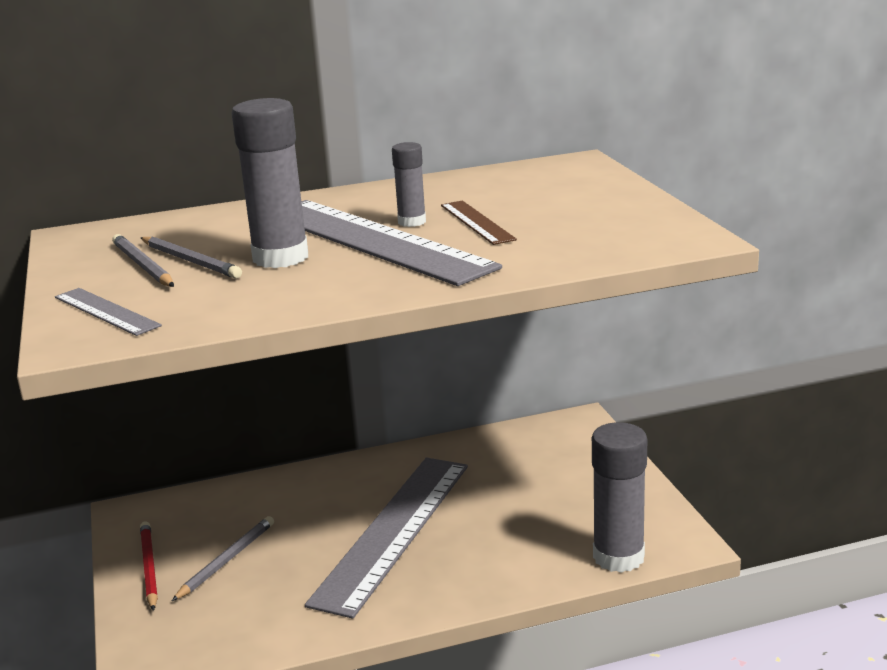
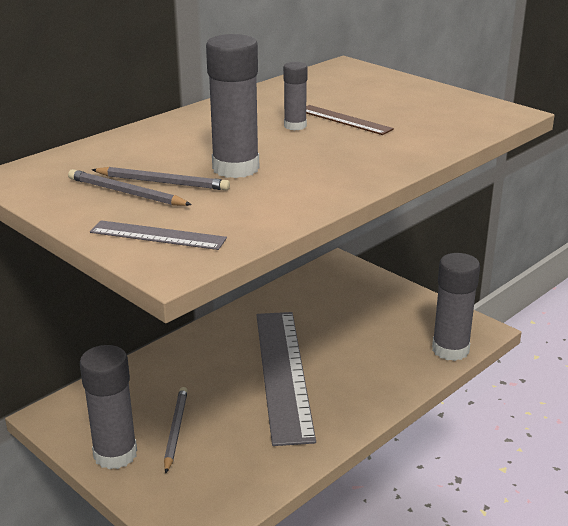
camera: 30 degrees left, 5 degrees up
red pencil [140,521,158,611] -> grey glue stick [80,345,137,469]
grey ruler [301,200,502,286] -> none

